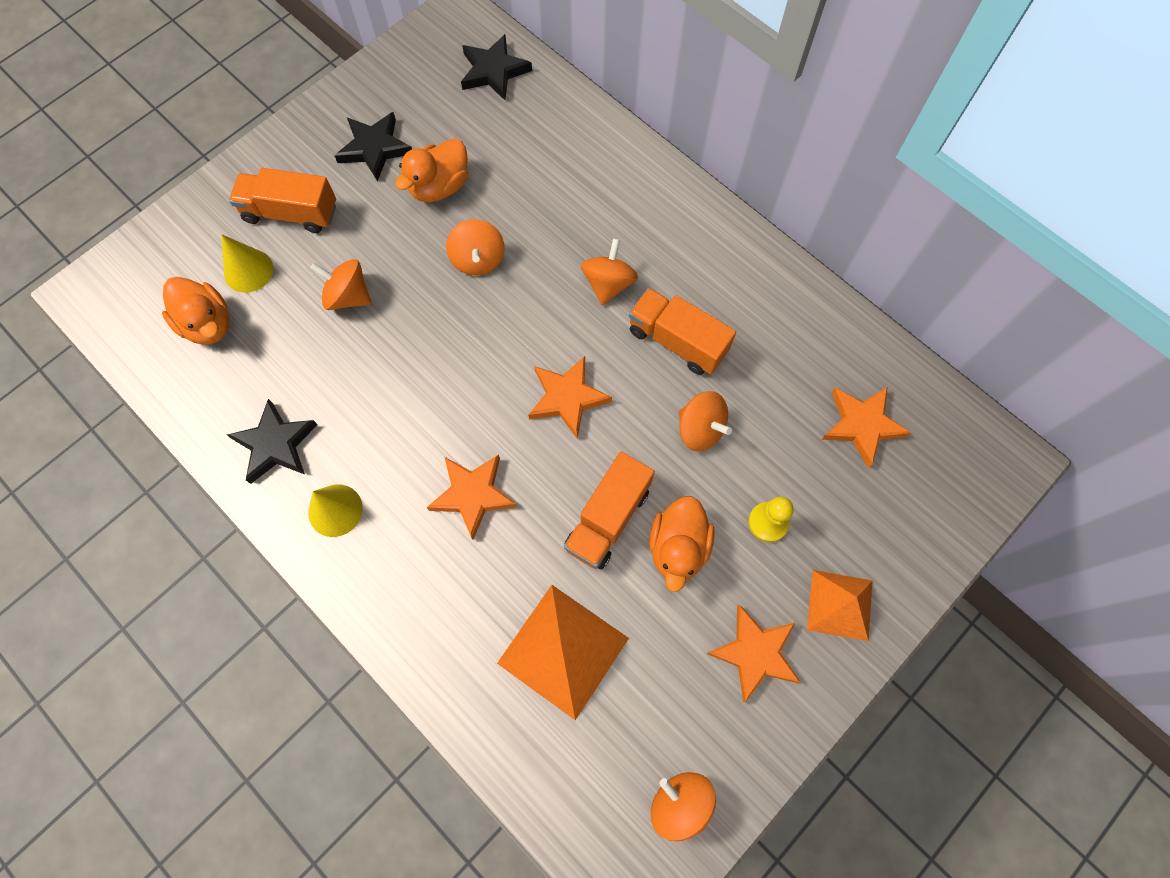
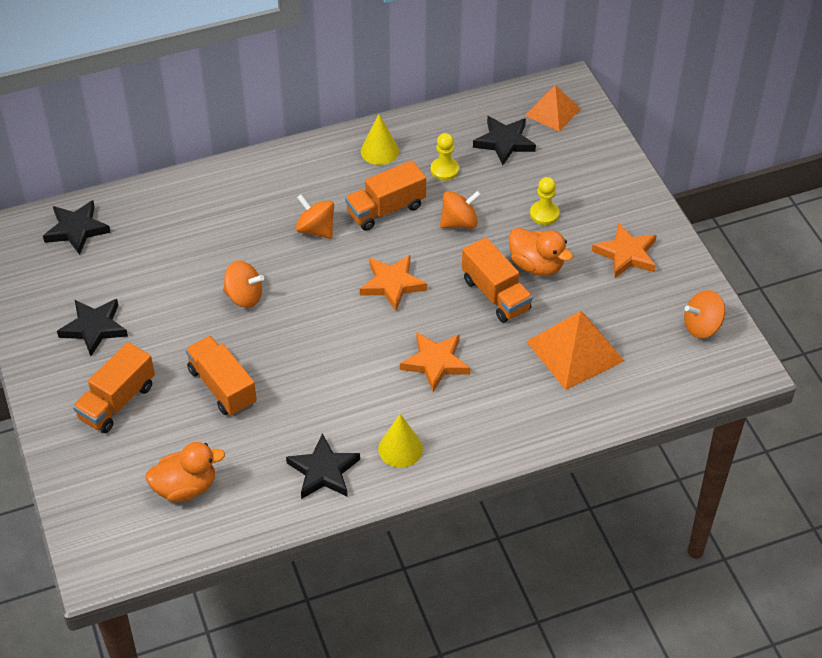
camera: 65 degrees left, 20 degrees down
yellow cone [221,234,273,293] -> yellow cone moved to [361,114,399,165]
orange spinning top [310,259,371,310] -> orange truck [185,336,257,416]
orange duck [395,138,468,202] -> none
orange pyramid [807,570,873,641] -> orange pyramid moved to [525,85,581,132]
orange star [821,386,911,468] -> black star [473,116,536,165]
none -> yellow pawn [431,133,459,181]

